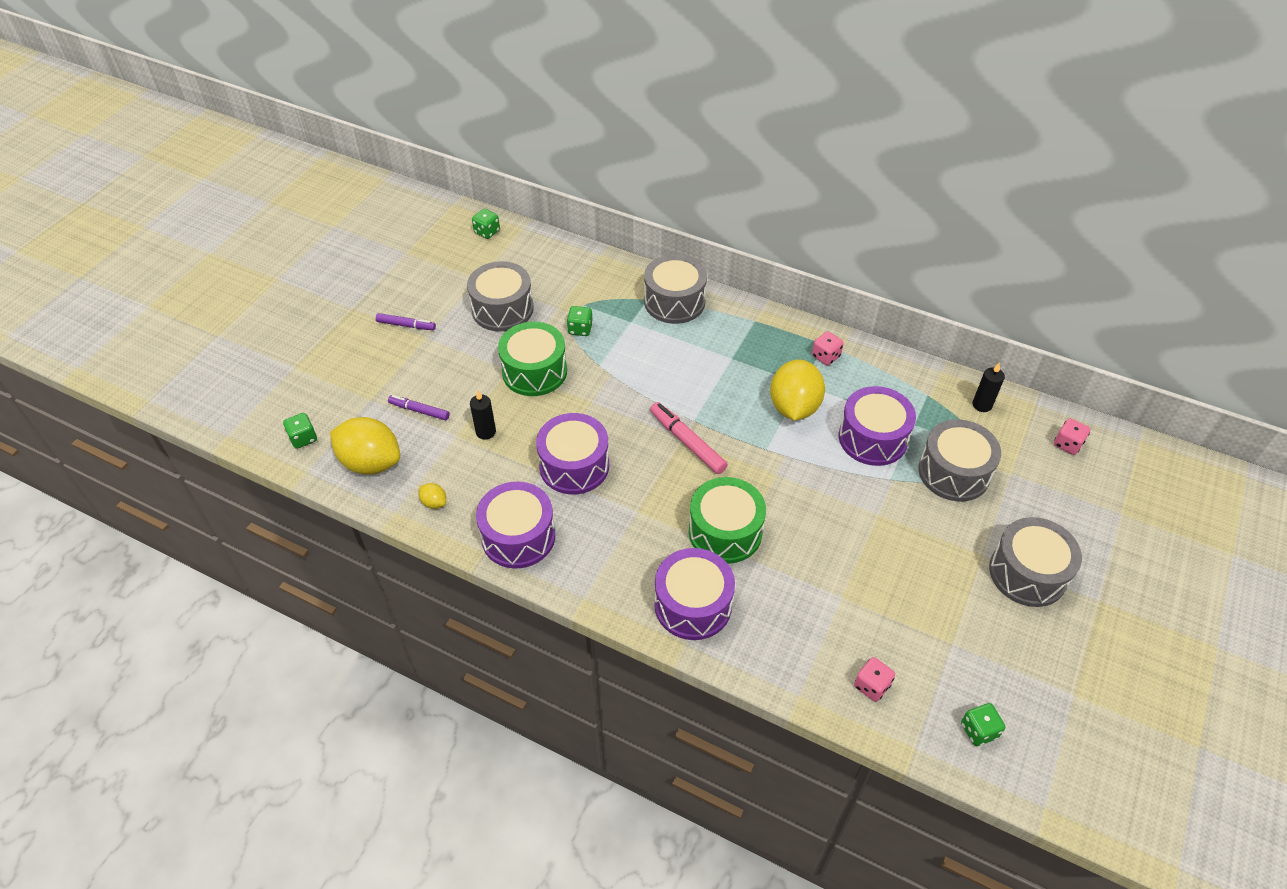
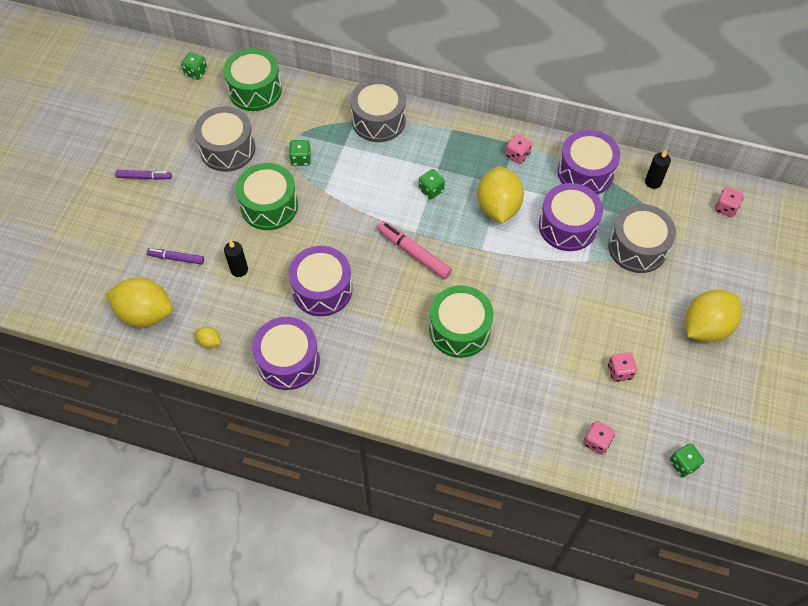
camera: 10 degrees left, 10 degrees up
green dice [283,413,317,449] -> green dice moved to [419,169,445,200]
purple drum [654,548,735,640] -> purple drum moved to [558,130,620,195]
grey drum [989,517,1082,607] -> yellow lemon [685,290,742,342]
none -> green drum [223,48,282,111]
none -> pink dice [608,353,637,382]

